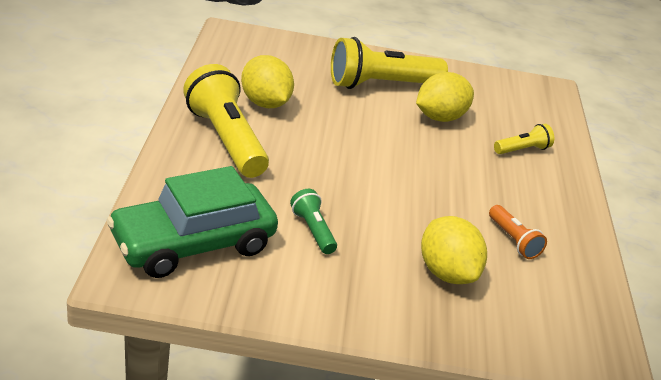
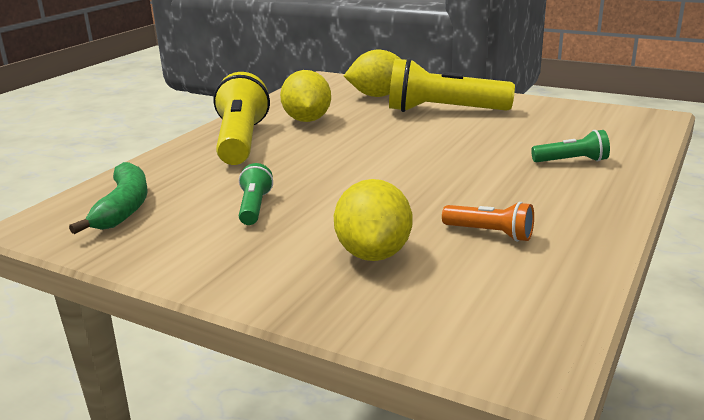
camera: 30 degrees right, 10 degrees down
green car [107,166,278,278] -> green banana [69,162,148,234]
yellow lemon [416,72,474,122] -> yellow lemon moved to [344,50,400,97]
orange flashlight [489,205,547,259] -> orange flashlight turned 60 degrees counterclockwise [442,202,534,242]
yellow flashlight [494,124,554,154] -> green flashlight [531,130,610,162]

